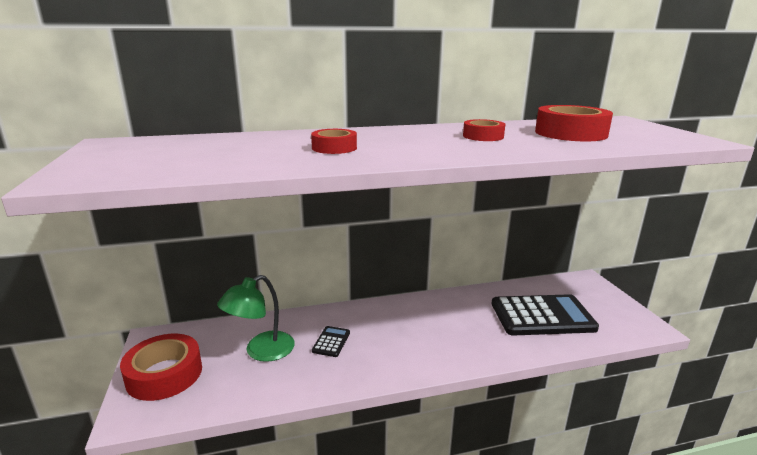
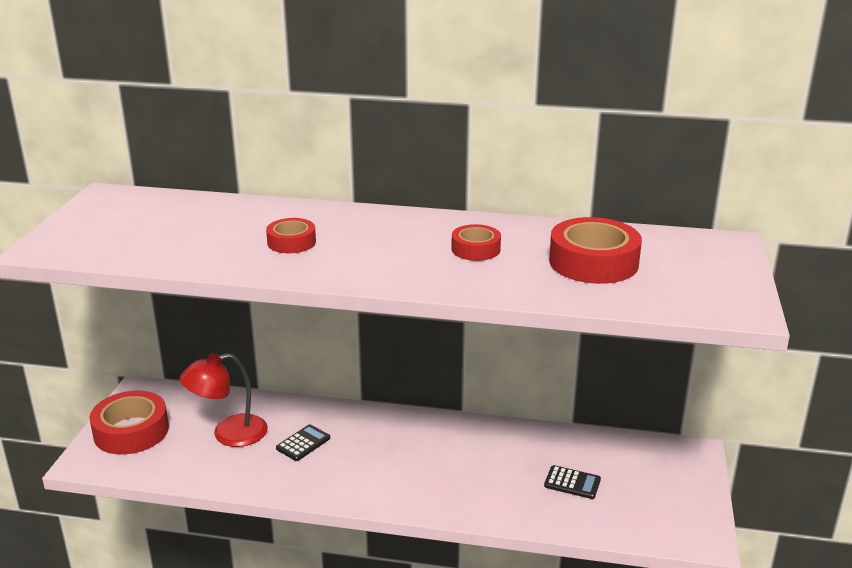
camera: 25 degrees right, 5 degrees up
green lamp [217,275,295,362] -> red lamp [180,353,268,447]
black calculator [491,294,599,336] -> black calculator [544,465,601,499], size x0.43

